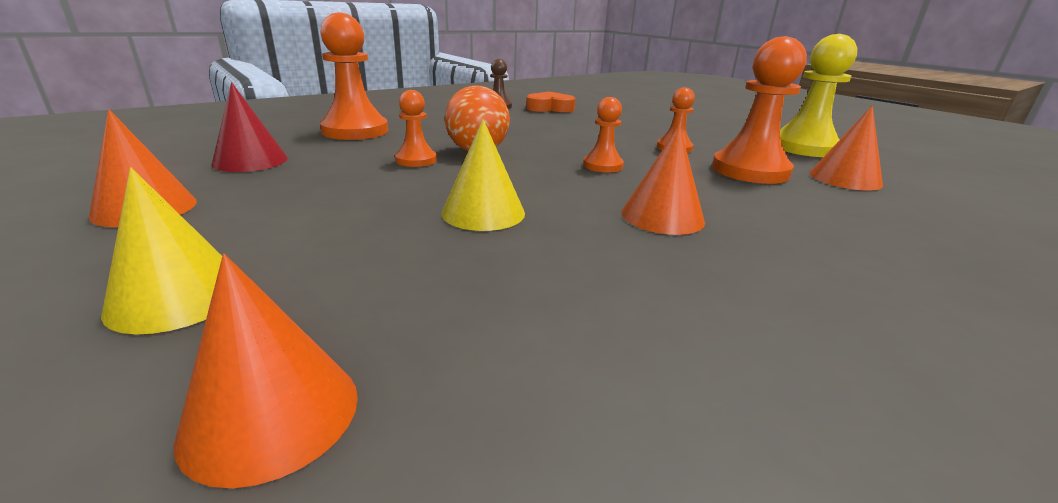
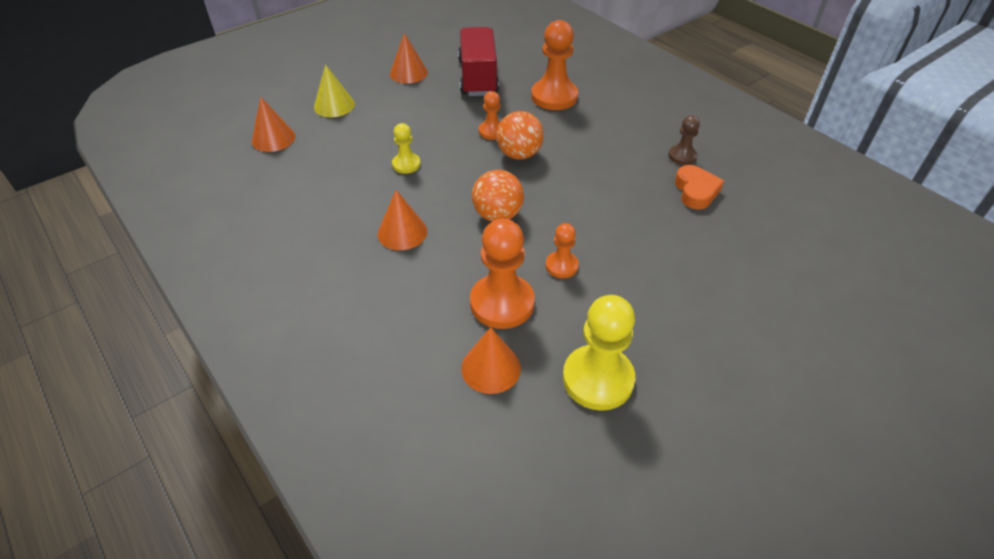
camera: 90 degrees right, 20 degrees up
red cone [211,82,288,172] -> red truck [458,27,499,96]
yellow cone [442,119,525,231] -> yellow pawn [392,123,421,174]
orange pawn [583,97,624,173] -> orange ball [472,170,524,222]

